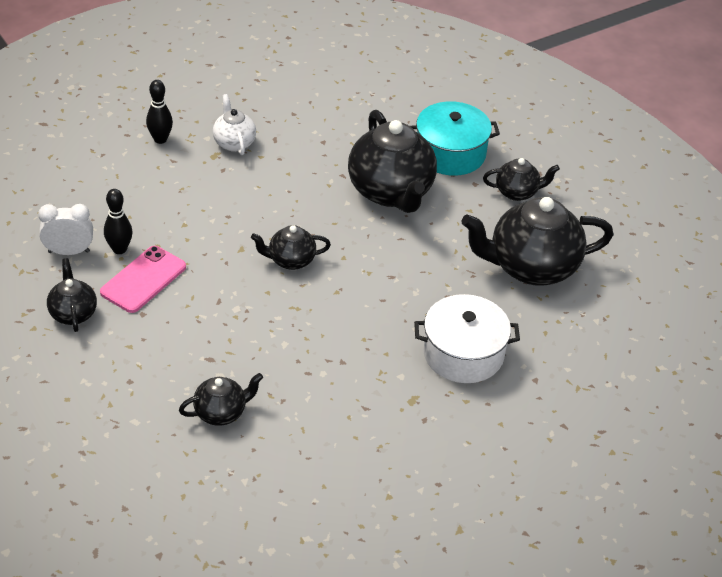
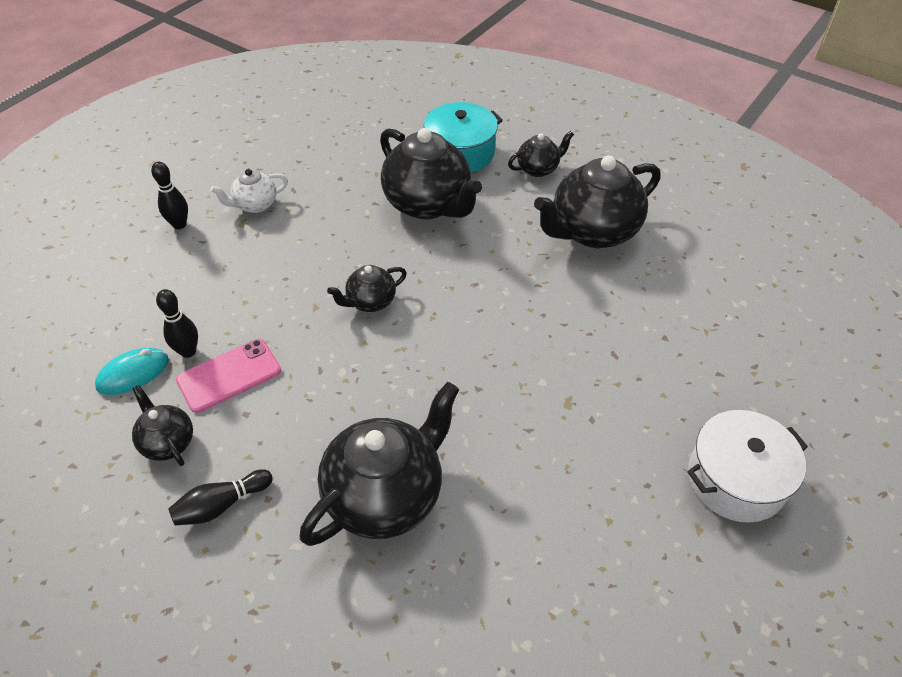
camera: 20 degrees left, 5 degrees up
white clock [38,204,93,255] -> turquoise mouse [95,348,169,395]
pink phone [100,246,186,313] -> pink phone turned 45 degrees clockwise [176,339,281,413]
black teapot [179,373,263,426] -> black teapot [300,382,459,546], size x1.98
white teapot [213,94,256,155] -> white teapot turned 75 degrees counterclockwise [210,169,288,213]
white pot [414,294,520,383] -> white pot moved to [687,410,808,523]
none -> black bowling pin [168,469,273,526]

